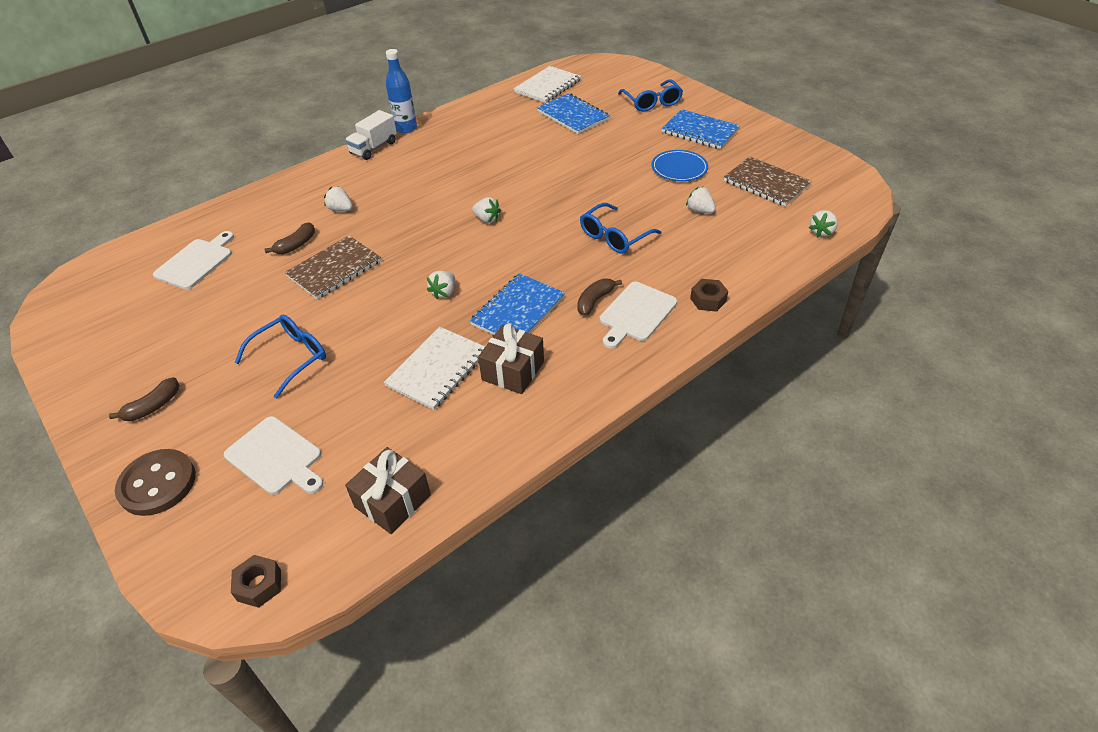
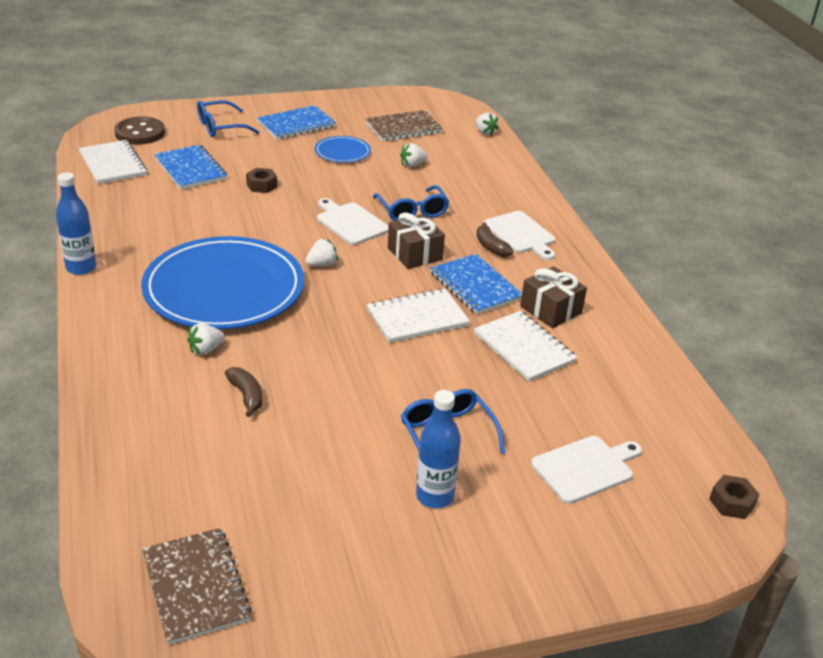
camera: 70 degrees left, 10 degrees down
brown banana [109,377,179,421] -> none
brown button [115,449,196,516] -> brown button moved to [114,117,165,145]
white cutting board [153,231,234,289] -> white cutting board moved to [317,198,389,245]
brown notebook [285,236,381,300] -> brown notebook moved to [142,528,252,645]
white truck [345,110,397,160] -> none
brown gift [345,447,431,534] -> brown gift moved to [388,212,445,269]
white strawberry [427,271,455,300] -> white notebook [367,288,470,343]
blue notebook [537,93,610,134] -> blue notebook turned 75 degrees clockwise [154,145,227,190]
blue glasses [618,79,683,112] -> blue glasses turned 150 degrees clockwise [197,100,259,137]
brown nut [690,279,728,312] -> brown nut moved to [246,168,277,193]
none -> blue plate [141,236,304,329]
none -> blue bottle [416,390,461,508]

